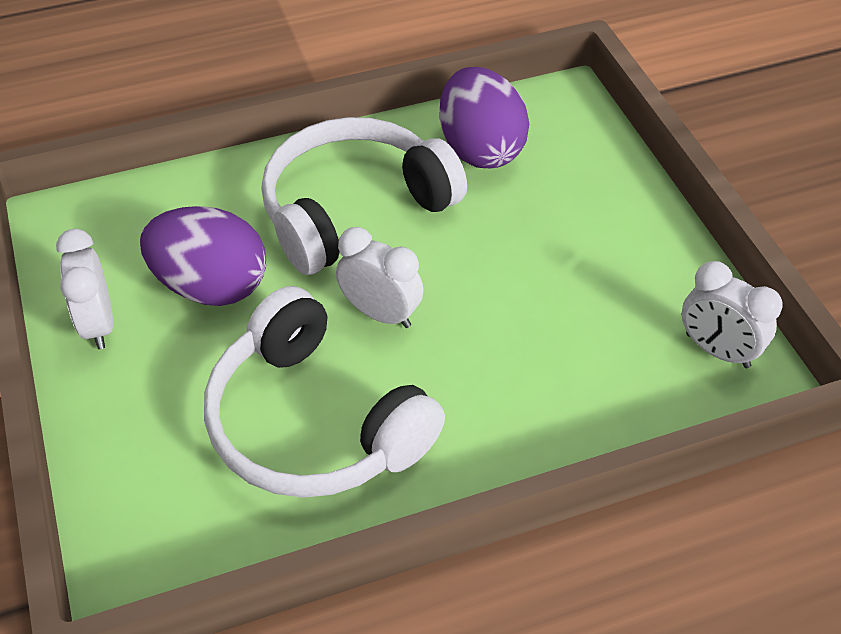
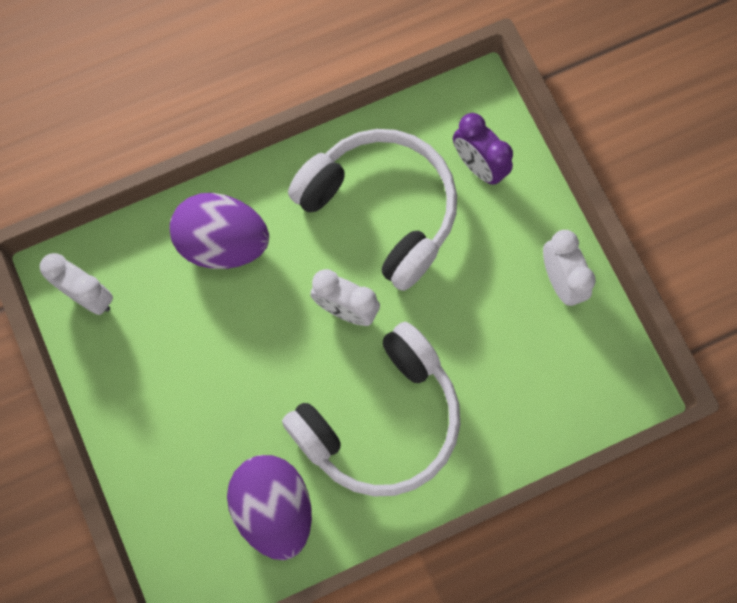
camera: 175 degrees right, 25 degrees up
purple egg [140,206,266,306] -> purple egg moved to [169,193,269,269]
none -> purple clock [453,113,513,185]

